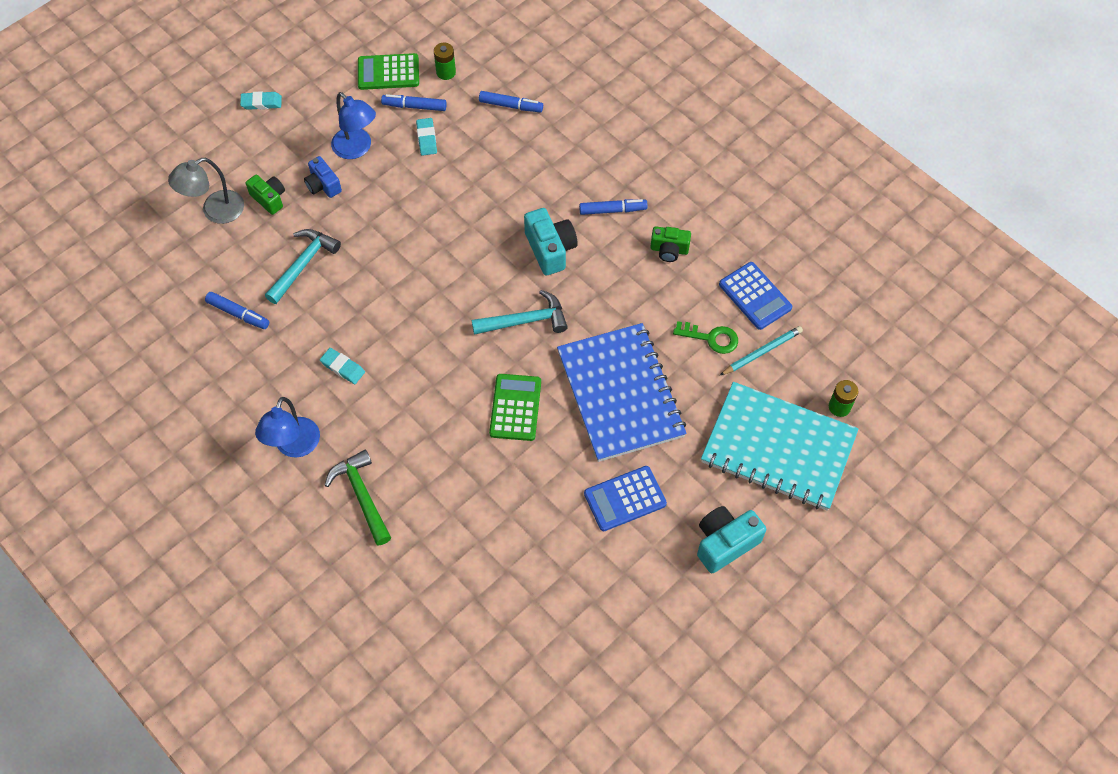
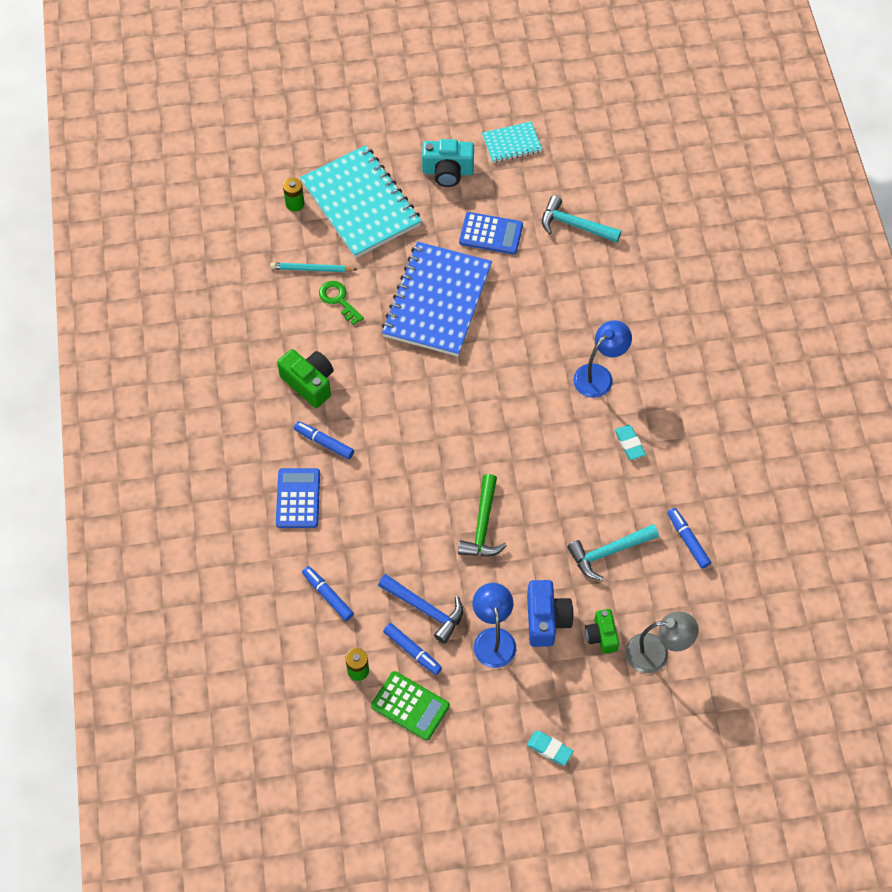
camera: 145 degrees left, 0 degrees up
blue lamp [255,397,320,457] -> blue lamp moved to [573,320,632,398]
blue camera [304,156,342,198] -> blue camera [527,580,574,647], size x1.52
green hammer [325,450,391,546] -> green hammer moved to [458,474,507,557]
turquoise eraser [416,118,437,156] -> blue hammer [378,574,463,644]
turquoise hammer [472,290,568,335] -> turquoise hammer moved to [542,195,621,243]
green calculator [489,374,541,441] -> none
turquoise camera [524,208,578,275] -> none
green camera [650,227,691,262] -> green camera [277,349,334,408], size x1.52
blue calculator [719,262,792,330] -> blue calculator moved to [276,468,320,528]
none -> turquoise notebook [482,121,543,163]

